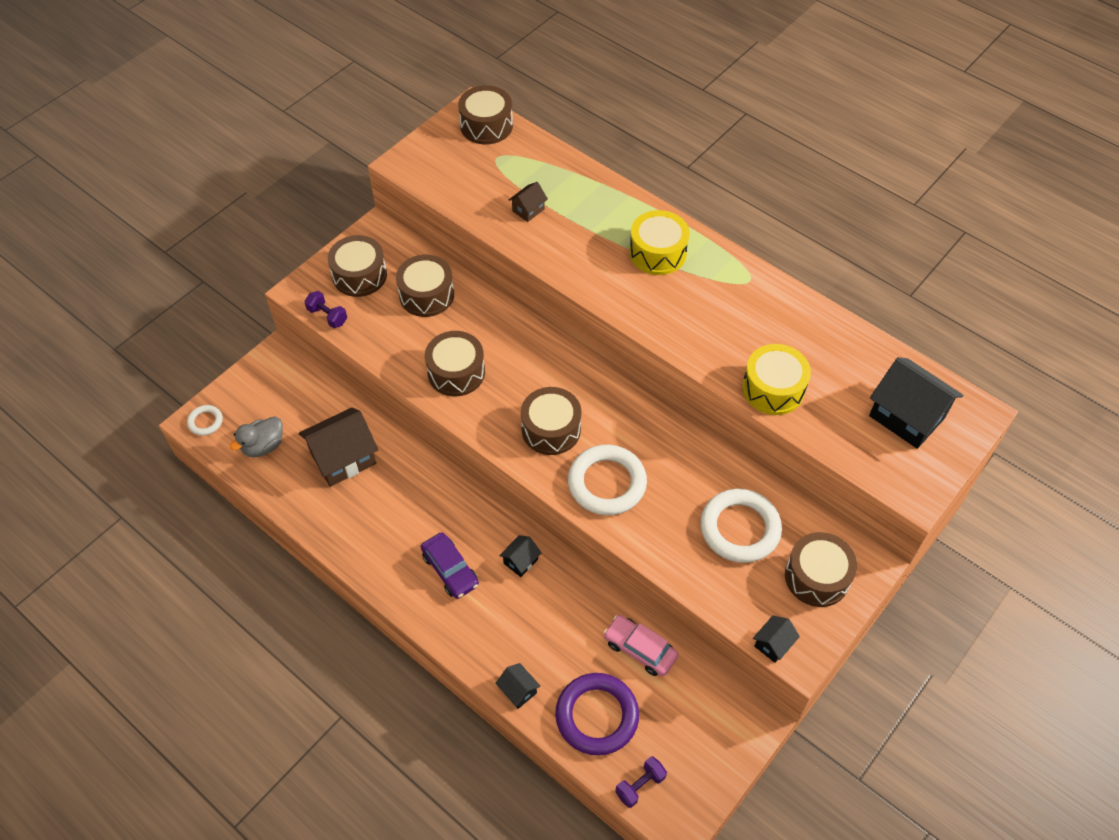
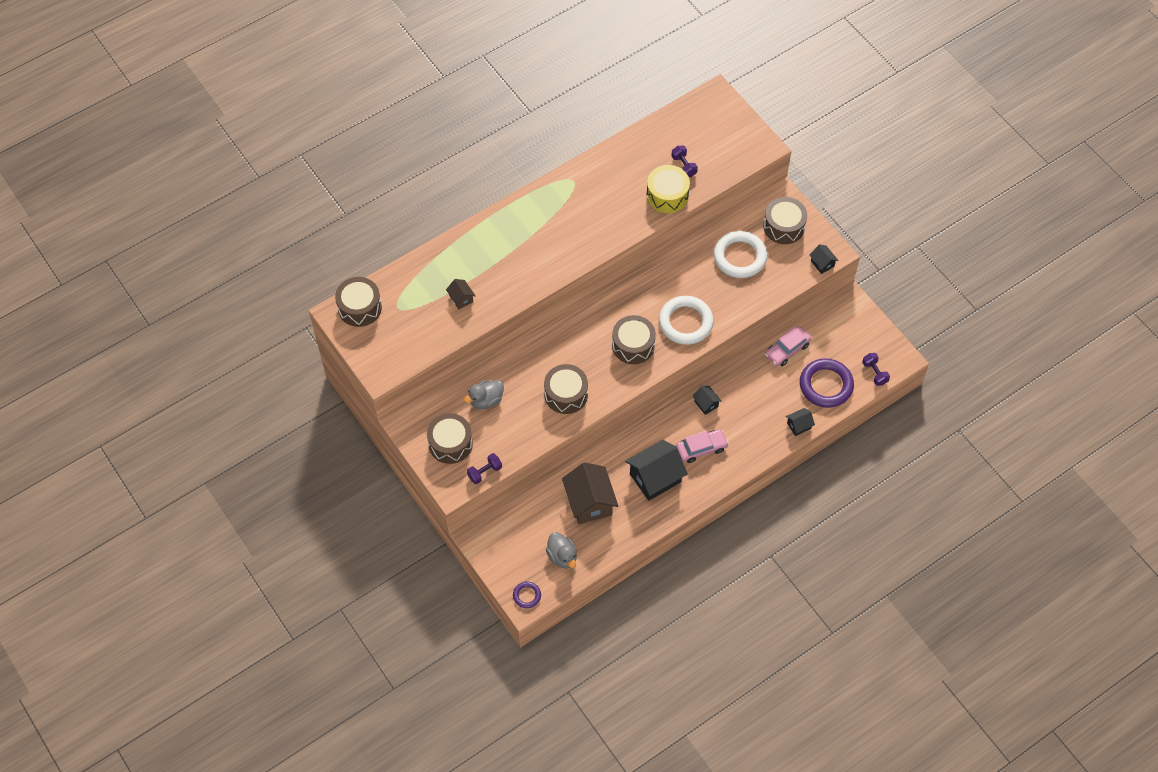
camera: 75 degrees left, 5 degrees up
white ring [187,405,223,436] -> purple ring [513,581,541,608]
brown drum [396,255,454,317] -> grey duck [464,380,504,409]
purple car [421,532,479,599] -> pink car [676,429,729,463]
yellow drum [629,210,689,275] -> none
black house [869,357,963,449] -> black house moved to [625,440,688,501]
none -> purple dumbbell [671,146,698,177]

